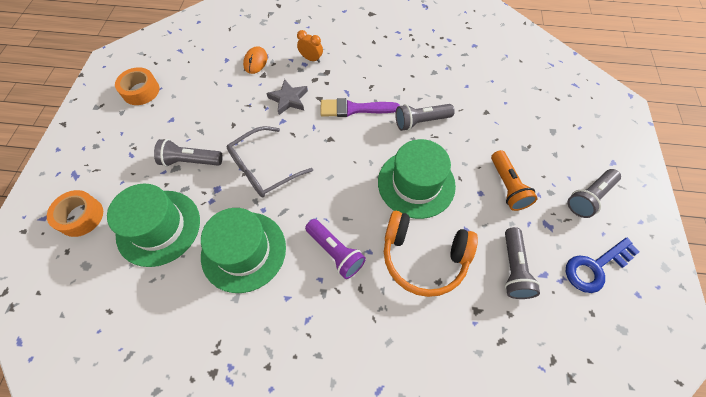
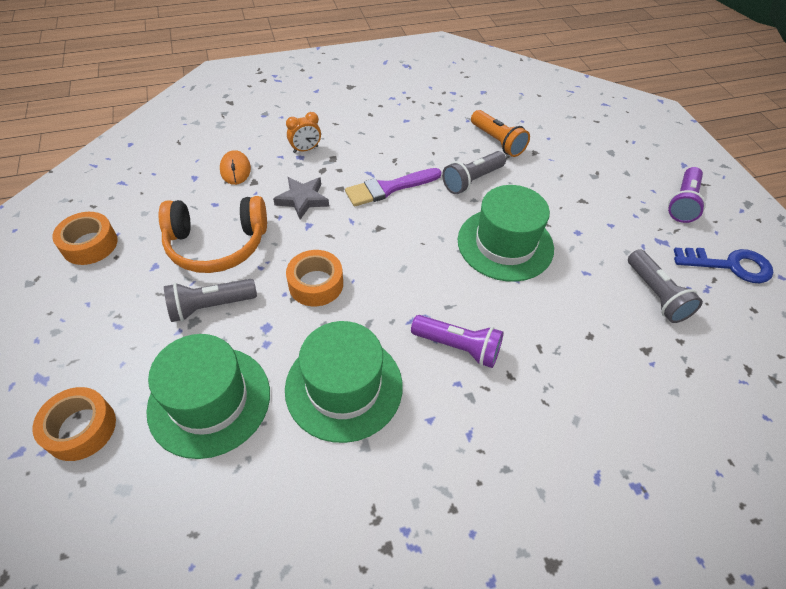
camera: 25 degrees left, 10 degrees down
grey glasses [227,126,313,198] -> orange tape [286,250,343,306]
orange clock [297,30,323,63] -> orange clock turned 150 degrees clockwise [286,112,321,153]
orange headphones [384,211,478,297] -> orange headphones moved to [159,196,267,273]
orange flashlight [491,150,538,211] -> orange flashlight moved to [471,110,530,157]
blue key [566,238,639,293] -> blue key turned 120 degrees counterclockwise [674,248,773,283]
grey flashlight [568,169,621,218] -> purple flashlight [668,167,706,223]

